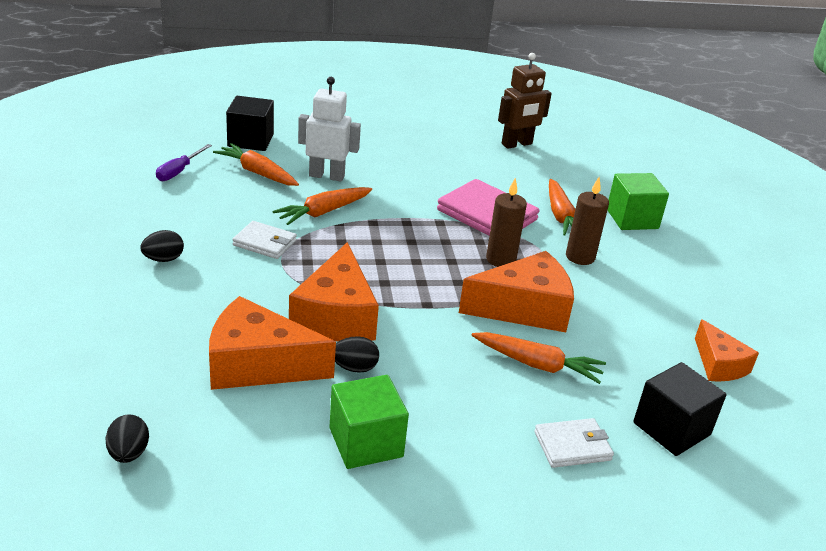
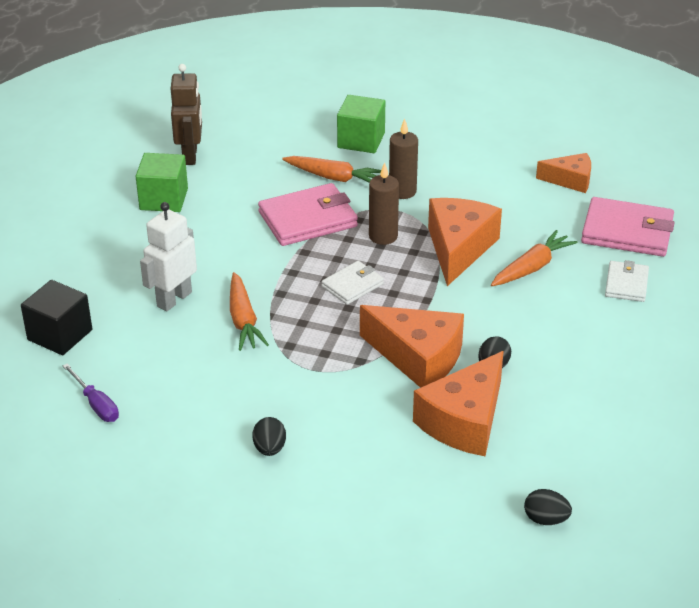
camera: 60 degrees left, 5 degrees up
orange carrot [213,143,299,186] -> none
white wallet [232,221,297,259] -> white wallet moved to [321,261,384,305]
green cube [329,375,409,469] -> green cube moved to [136,153,188,212]
black cube [633,362,726,456] -> pink wallet [581,197,675,257]

